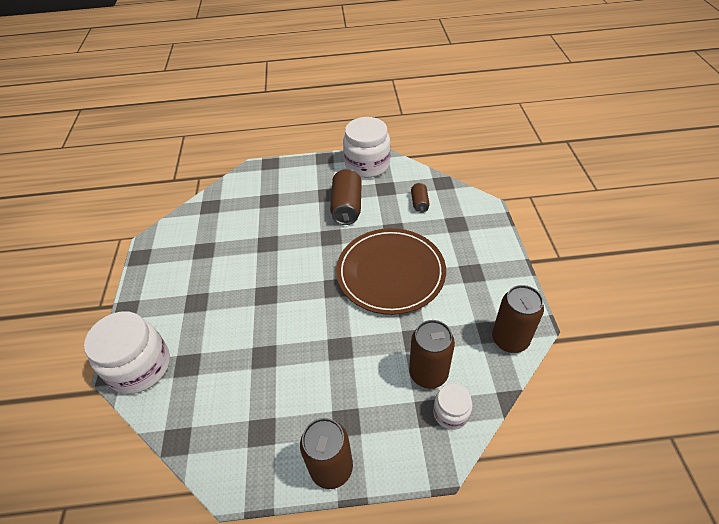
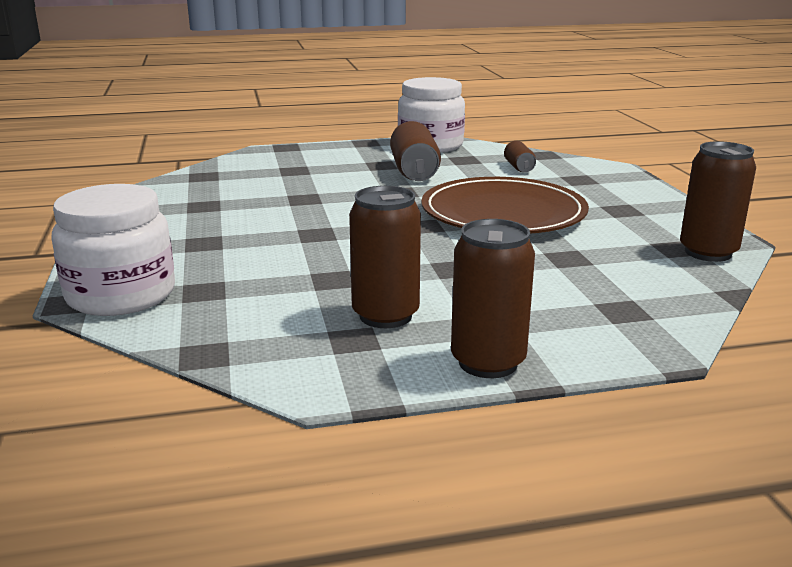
camera: 10 degrees left, 25 degrees down
brown can [409,320,455,389] -> brown can moved to [349,186,421,328]
white jar [433,384,472,430] -> none

